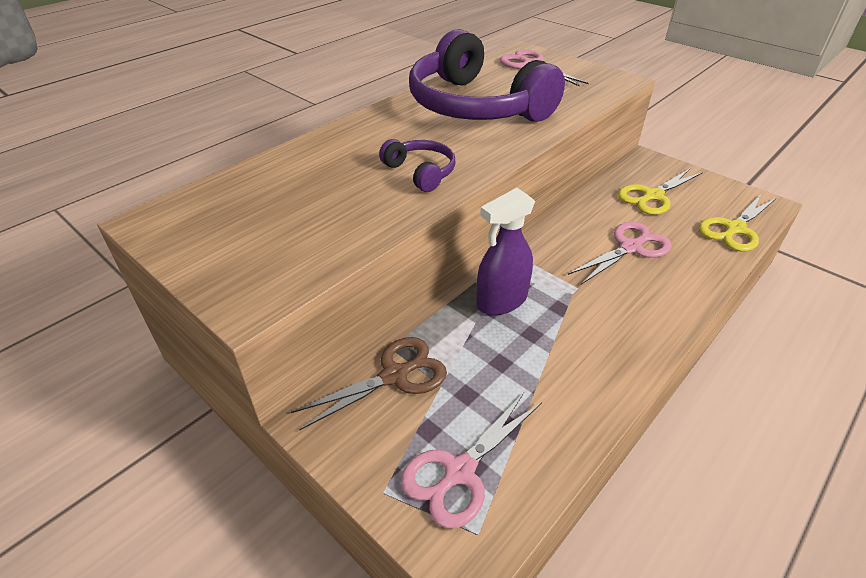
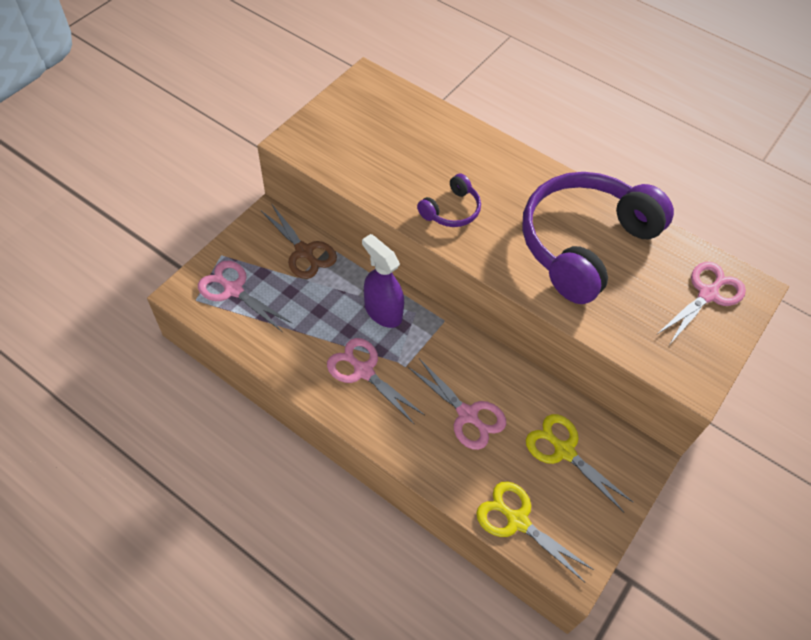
camera: 80 degrees right, 15 degrees up
none -> pink scissors [327,338,424,425]

